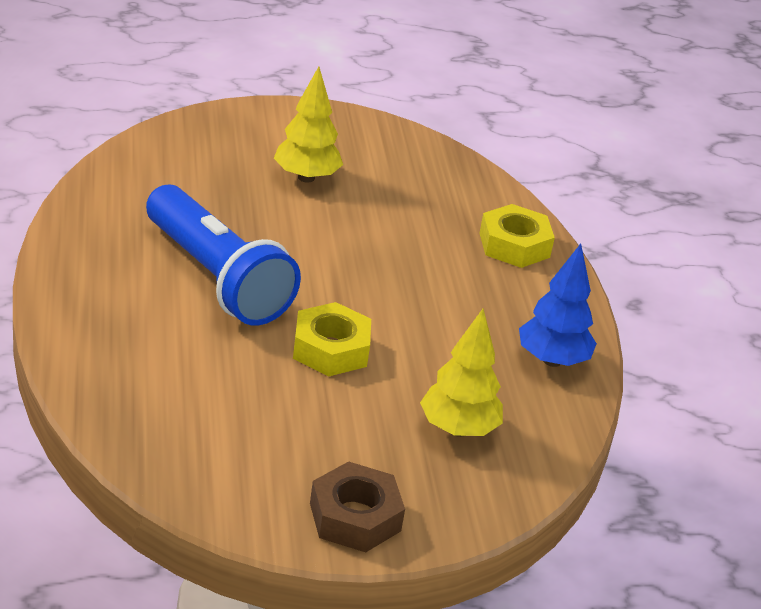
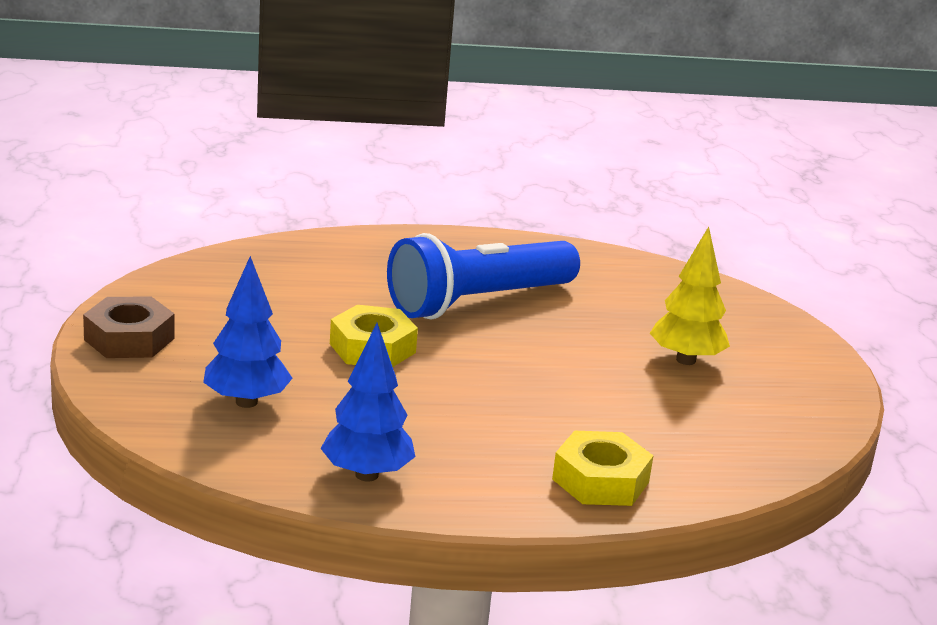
camera: 95 degrees right, 10 degrees down
yellow tree [420,309,503,437] -> blue tree [203,256,292,408]

